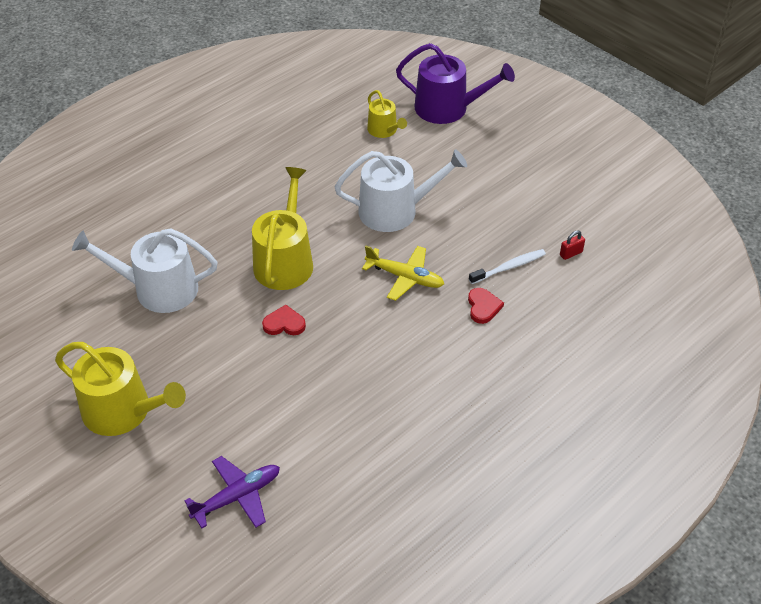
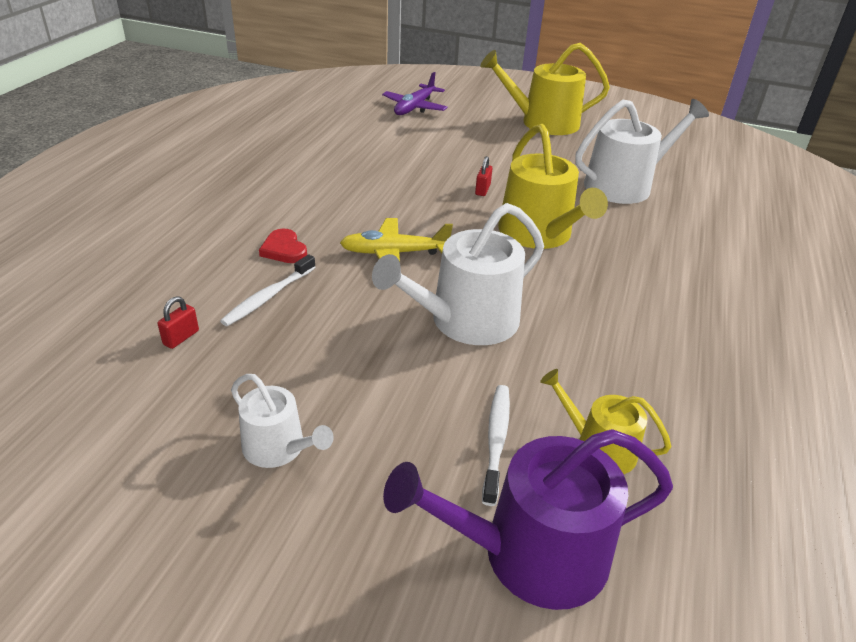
camera: 150 degrees right, 10 degrees down
red heart [262,305,306,335] -> red padlock [475,156,493,196]
none -> white watering can [231,374,333,468]
none -> white toothbrush [482,385,510,506]

